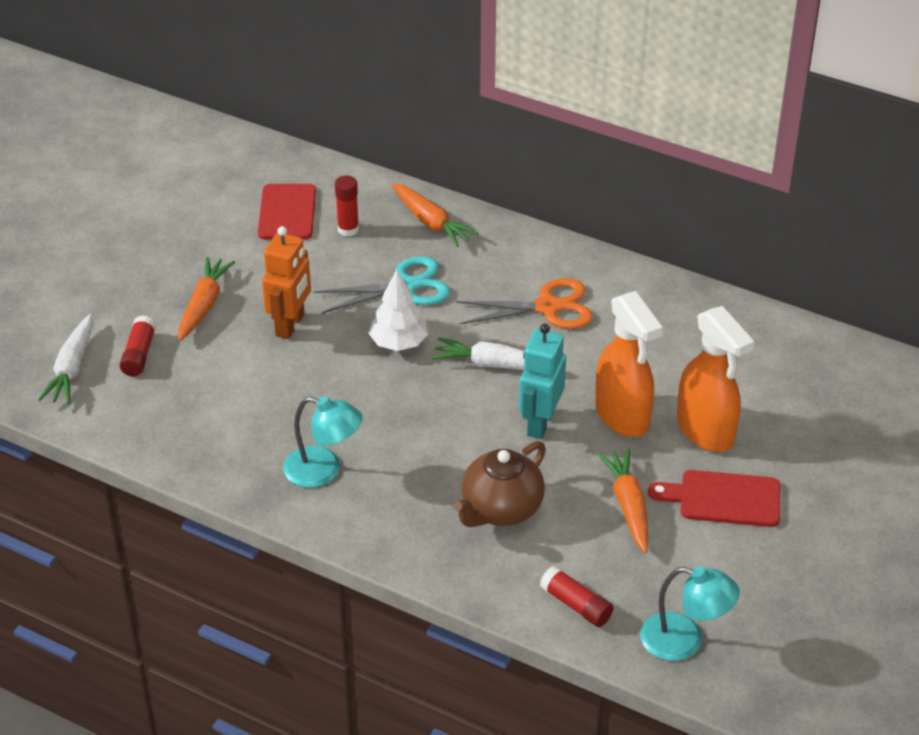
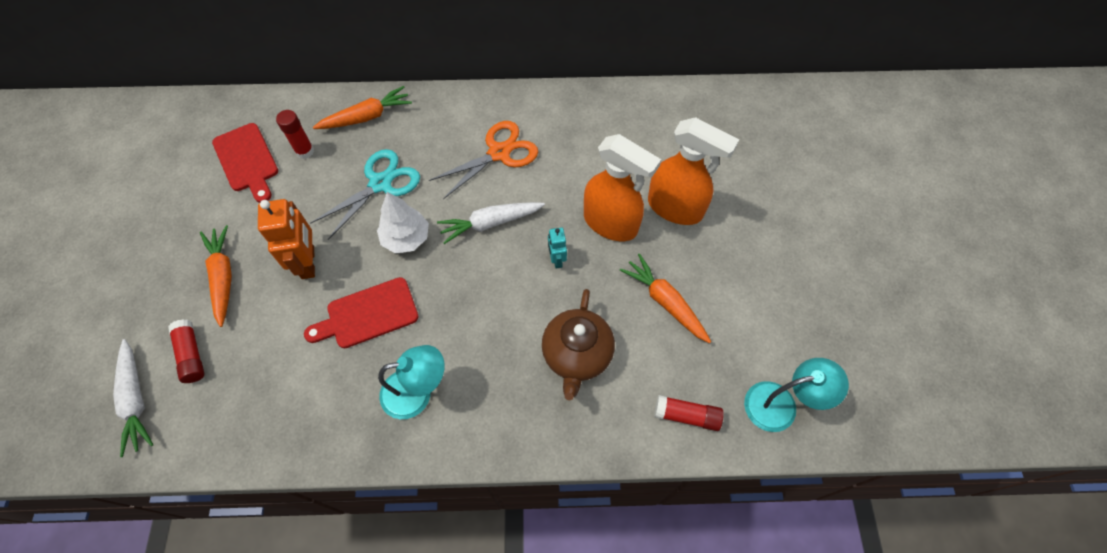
camera: 30 degrees left, 20 degrees up
orange carrot [392,183,479,247] -> orange carrot turned 45 degrees counterclockwise [313,86,412,129]
turquoise robot [519,324,566,439] -> turquoise robot [548,228,567,269], size x0.54
red cutting board [648,470,780,527] -> red cutting board moved to [304,277,418,348]

